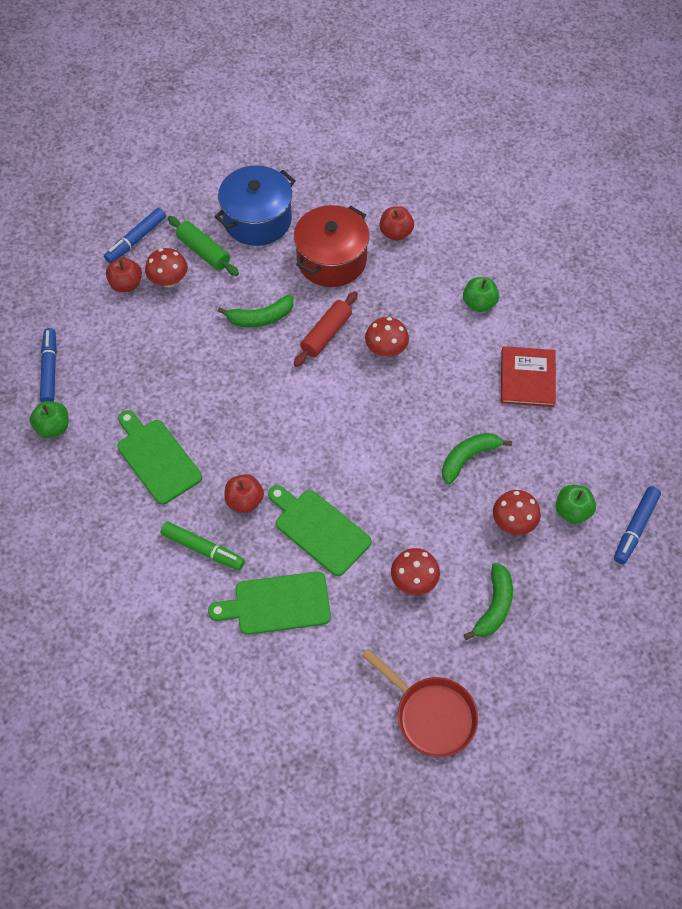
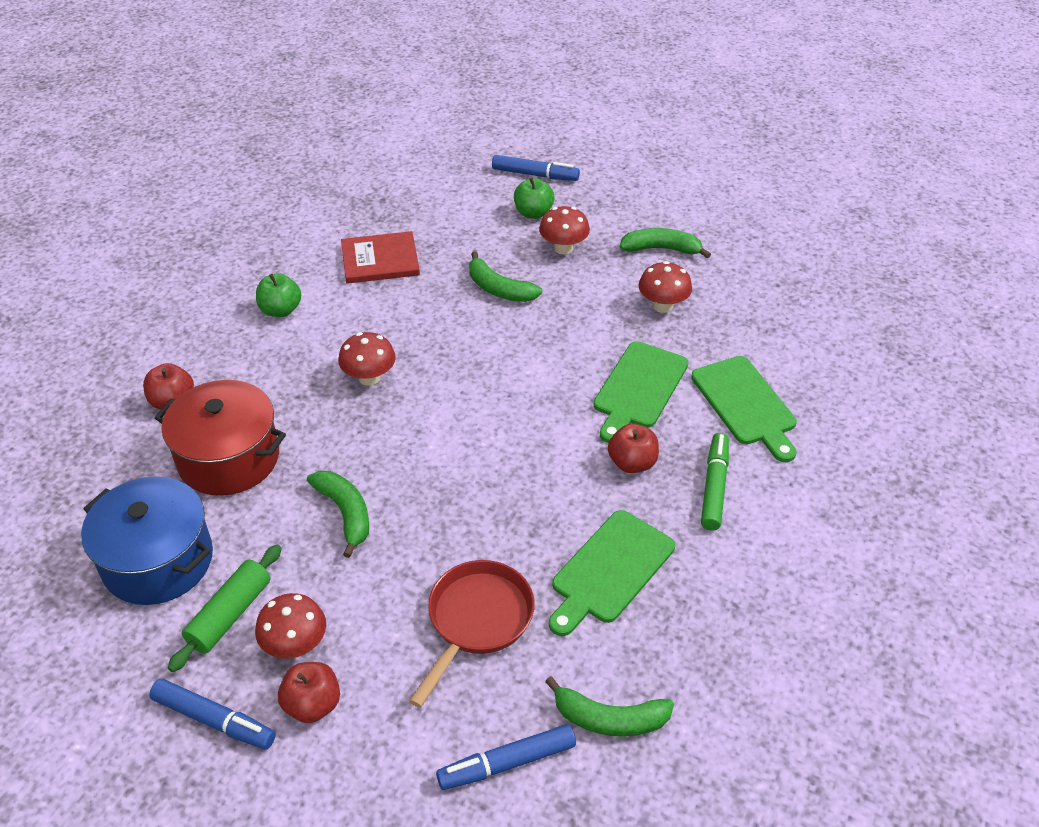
camera: 105 degrees left, 15 degrees down
green apple [30,401,69,438] -> green banana [545,676,674,737]
red rolling pin [294,291,358,367] -> none
red pan [362,648,478,757] -> red pan moved to [409,560,535,708]

